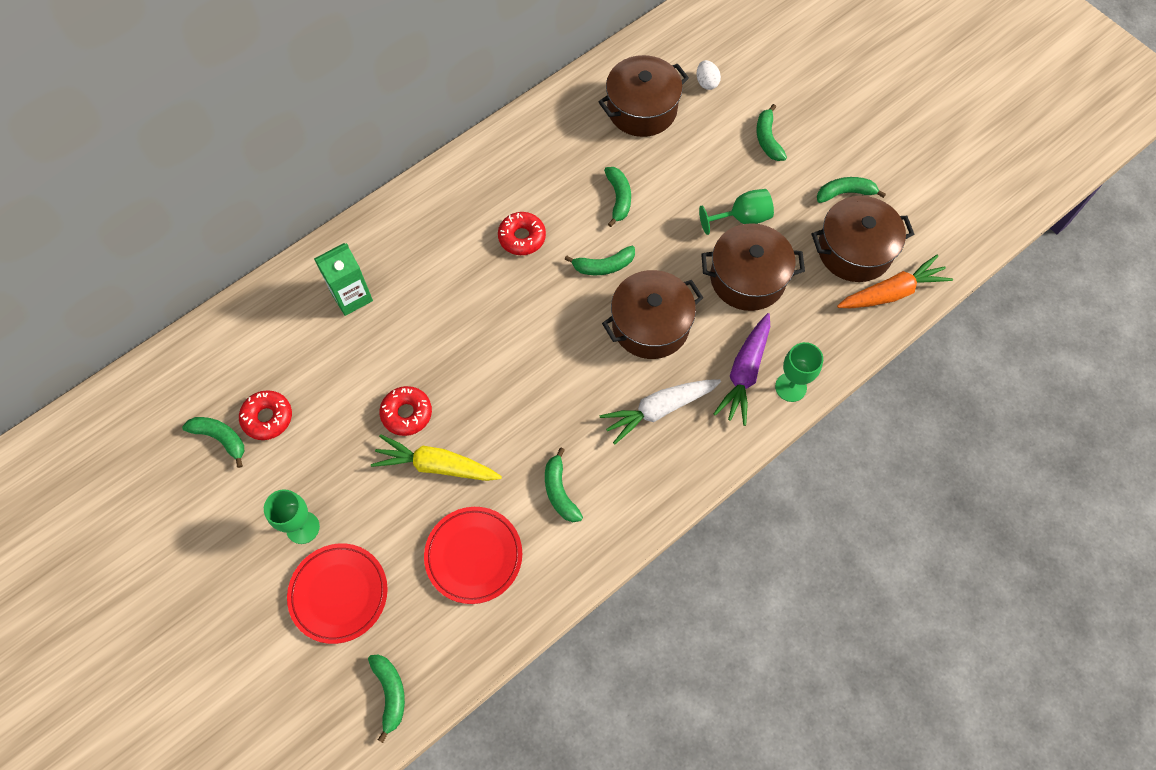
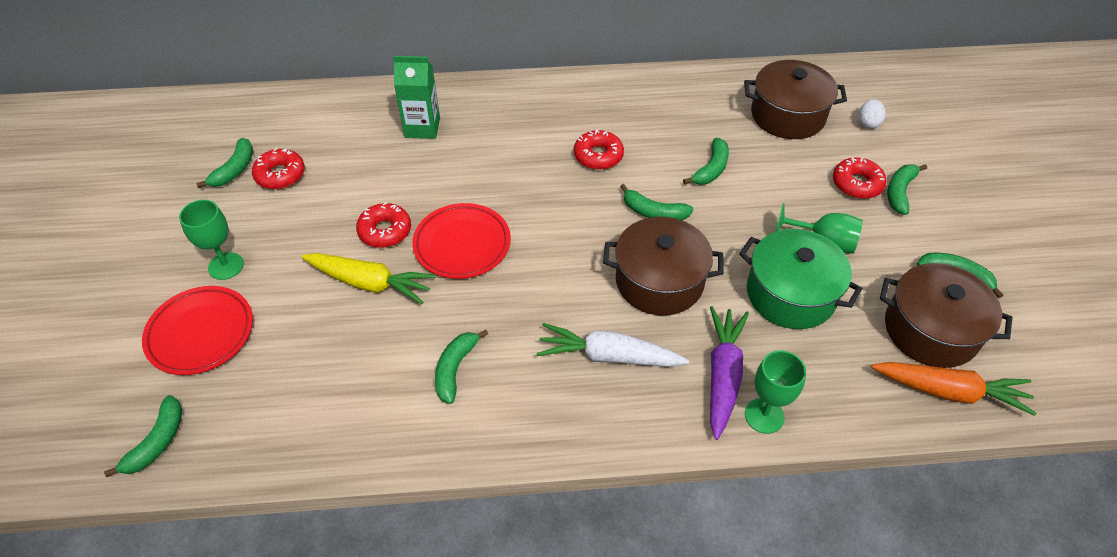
camera: 35 degrees right, 15 degrees down
green banana [182,417,244,468] -> green banana turned 45 degrees clockwise [196,138,253,188]
yellow carrot [371,434,502,481] -> yellow carrot turned 150 degrees clockwise [301,253,436,304]
red plate [424,507,522,604] -> red plate moved to [412,203,511,279]
brown pot [701,223,805,311] -> green pot [739,229,862,329]
purple carrot [714,313,770,426] -> purple carrot turned 135 degrees clockwise [710,306,749,440]
none -> red donut [833,157,887,199]

